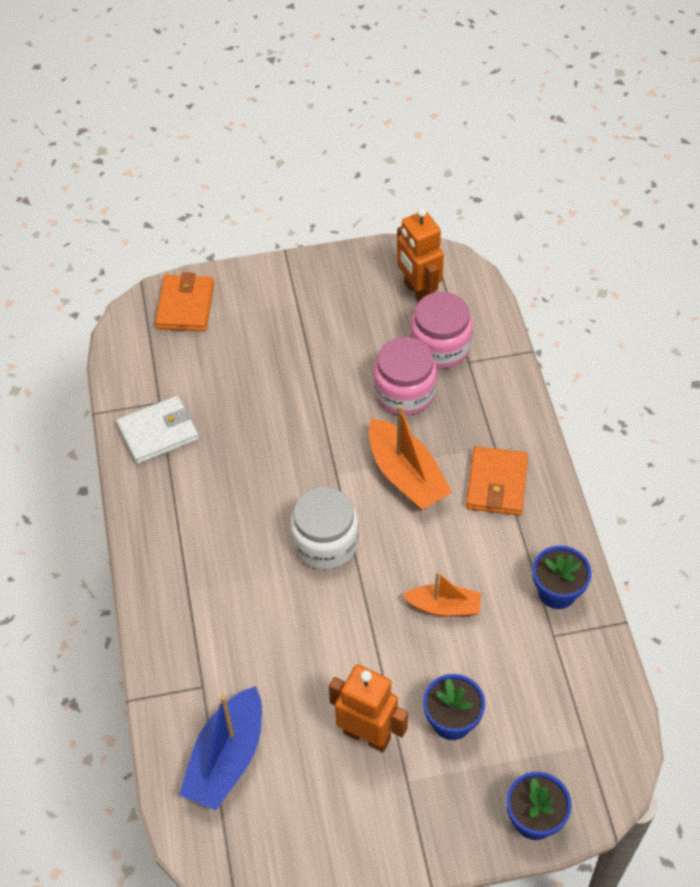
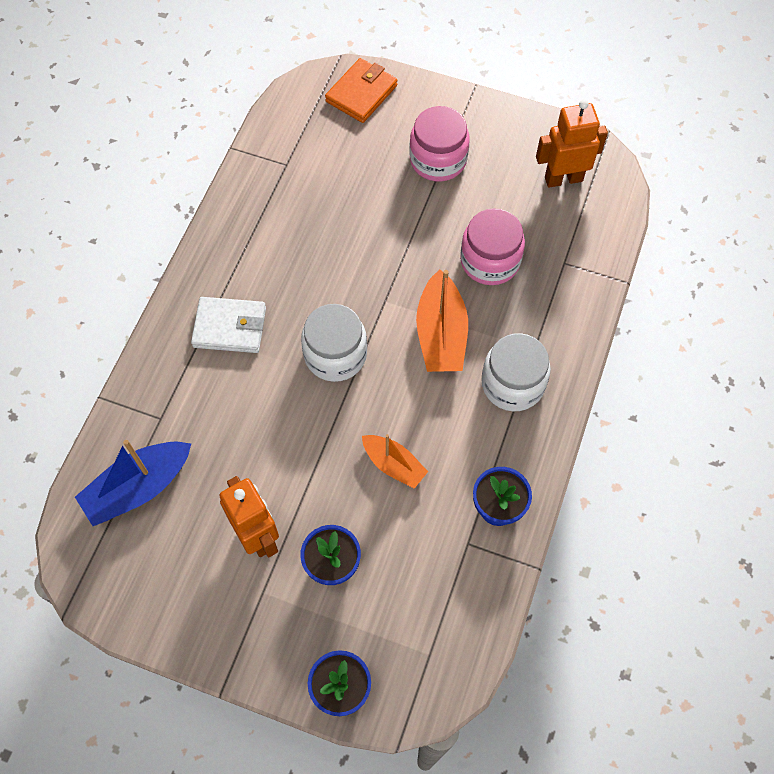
camera: 30 degrees right, 10 degrees up
white wallet [117,396,199,464] -> white wallet moved to [191,297,266,353]
orange robot [397,208,444,302] -> orange robot turned 75 degrees clockwise [536,99,608,188]
pink jar [410,292,473,369] -> pink jar moved to [409,106,470,181]
orange wallet [466,446,528,515] -> white jar [481,333,551,411]

